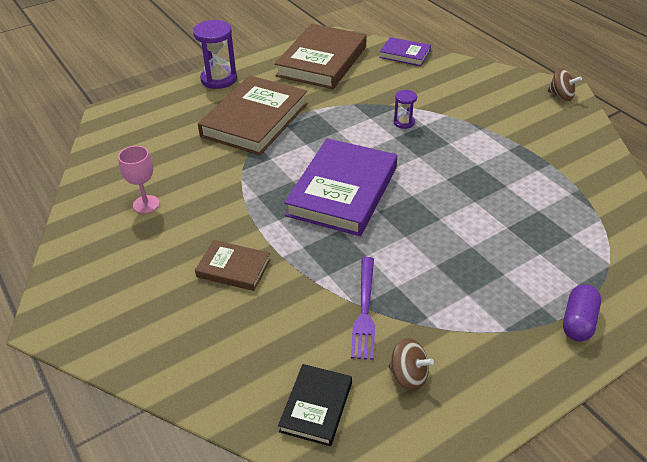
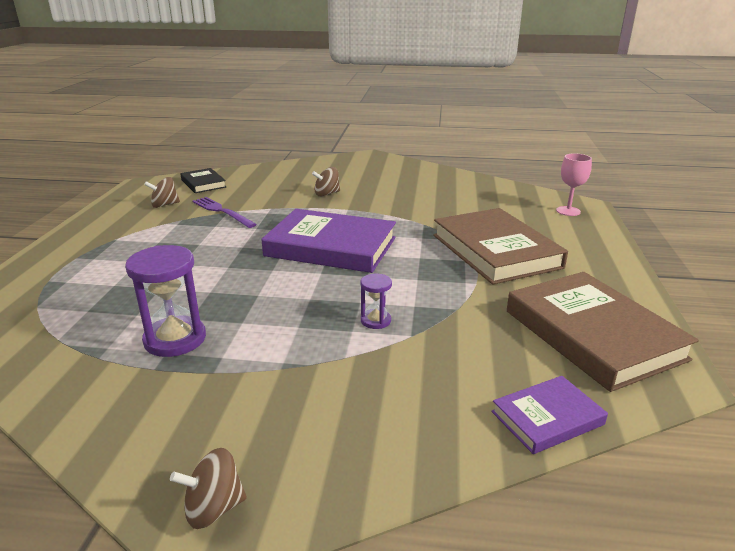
camera: 130 degrees right, 15 degrees down
pink goblet [118,146,160,213] -> pink goblet moved to [556,153,592,216]
purple hourglass [193,20,237,89] -> purple hourglass moved to [125,245,206,357]
brown book [195,240,271,291] -> brown spinning top [312,167,340,197]
purple book [284,138,397,236] -> purple book turned 45 degrees counterclockwise [261,209,396,273]
purple capsule [563,284,601,341] -> none

